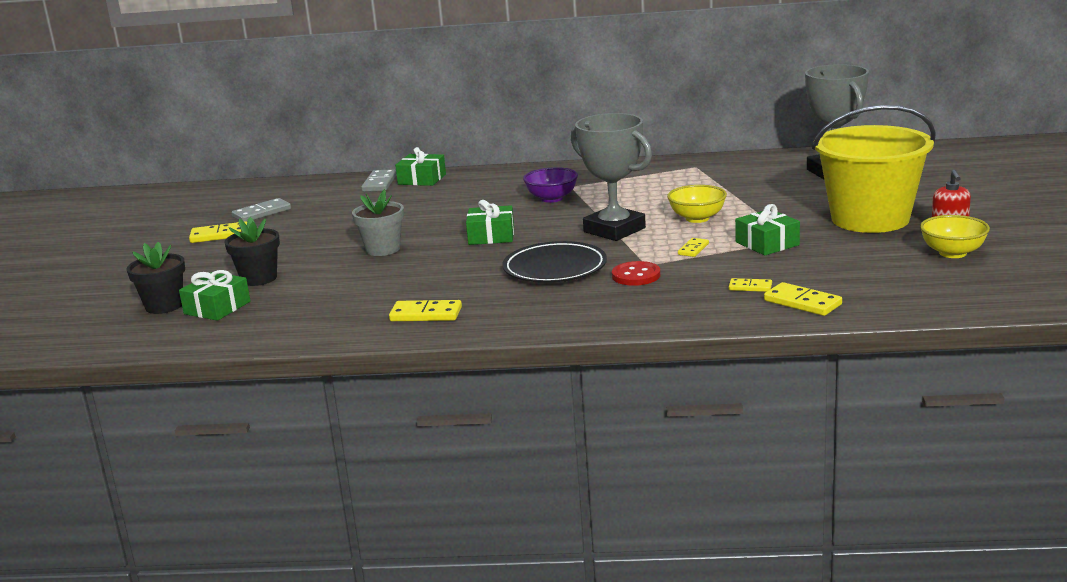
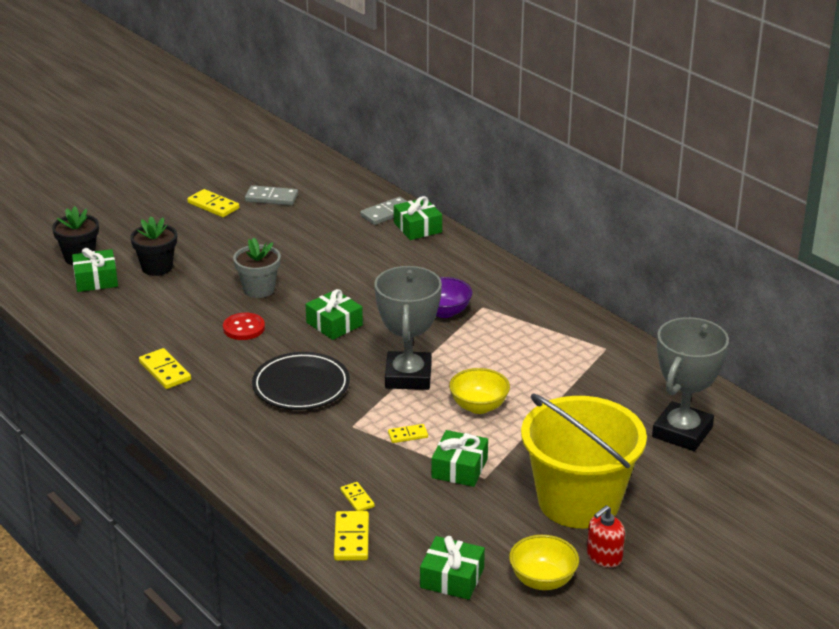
camera: 45 degrees right, 10 degrees up
red button [612,261,660,286] -> red button moved to [223,313,265,340]
none -> green gift [420,536,485,600]

